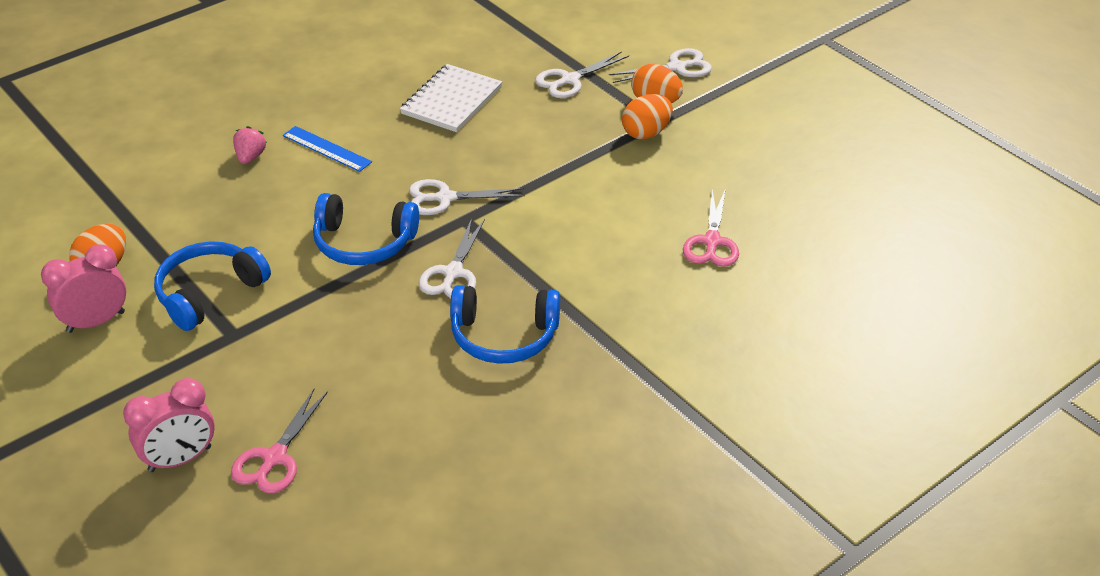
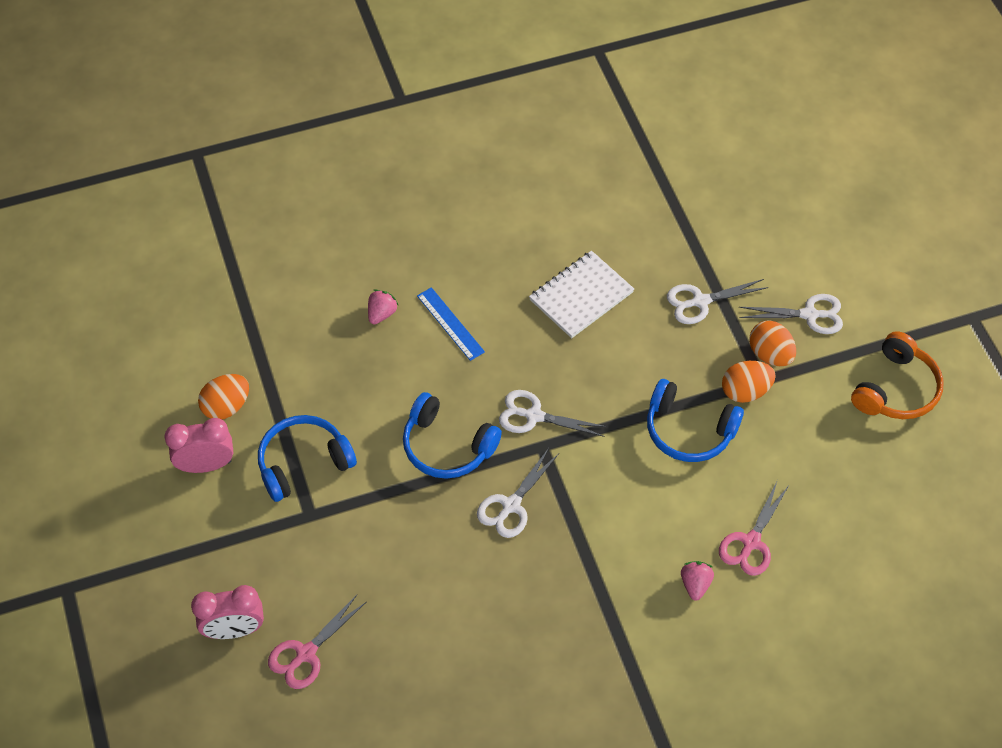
camera: 20 degrees right, 15 degrees up
blue headphones [450,285,560,364] -> blue headphones moved to [647,379,744,462]
none -> pink strawberry [681,561,714,601]
none -> orange headphones [851,331,944,419]

